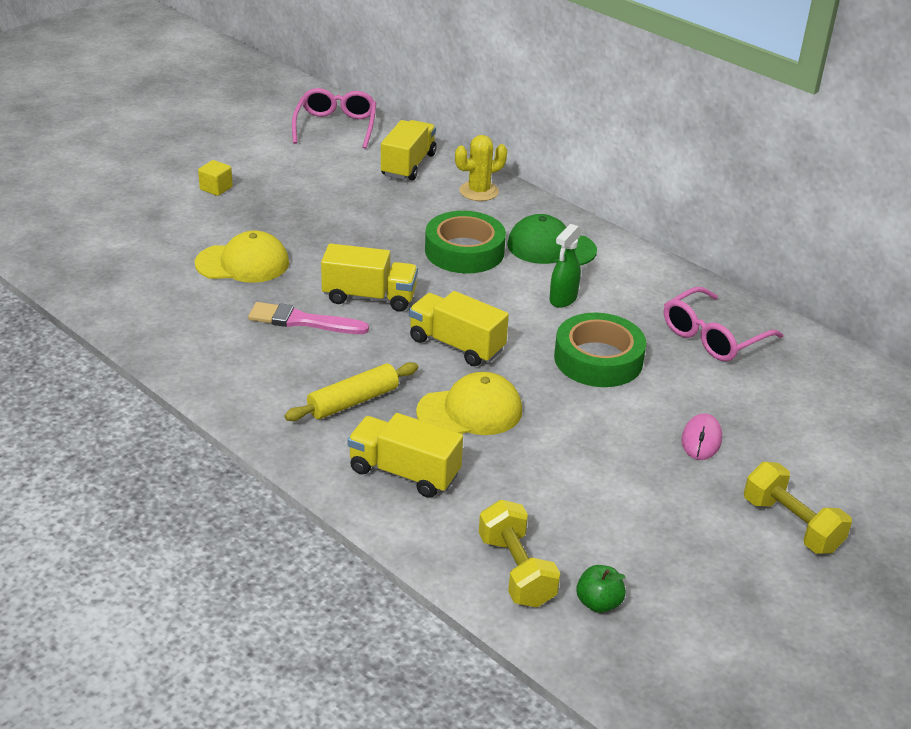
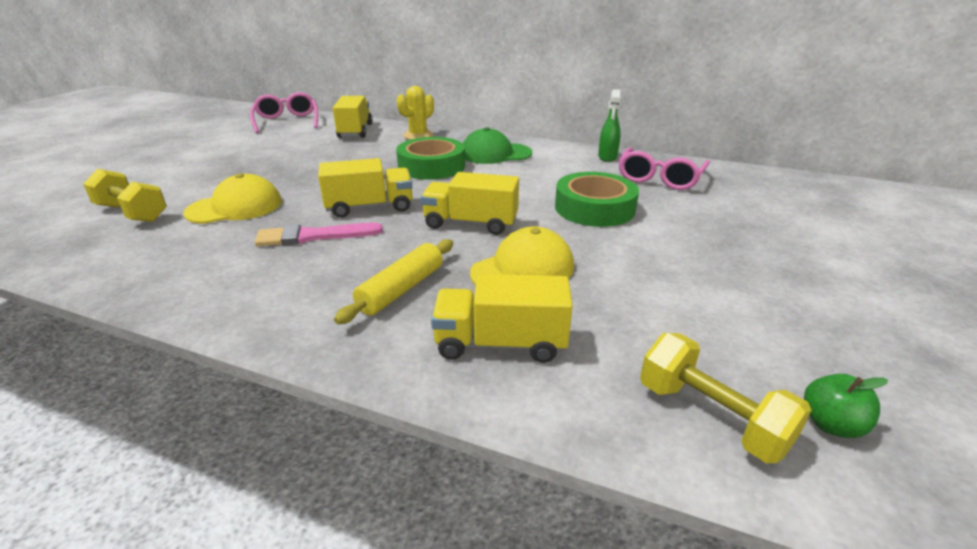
camera: 20 degrees left, 5 degrees down
yellow cube [198,160,233,196] -> none
green spray bottle [550,224,582,308] -> green spray bottle moved to [598,89,621,162]
pink mouse [681,413,722,460] -> none
yellow dumbbell [744,462,852,554] -> yellow dumbbell moved to [83,169,167,222]

